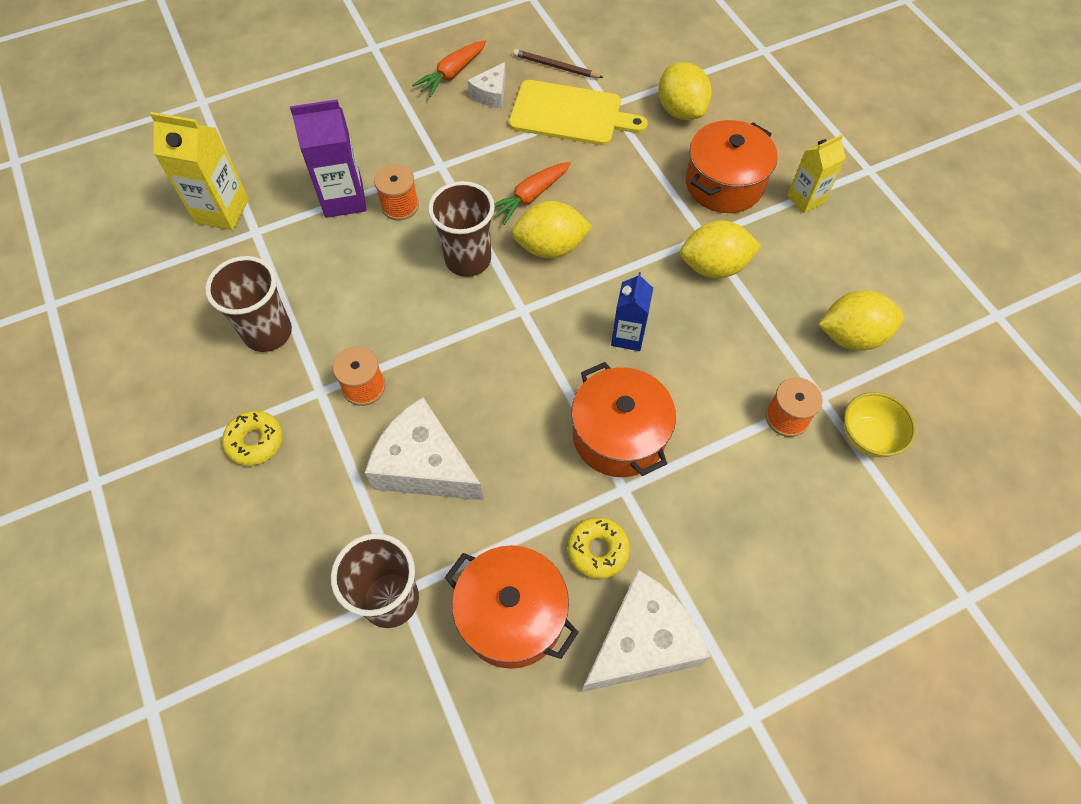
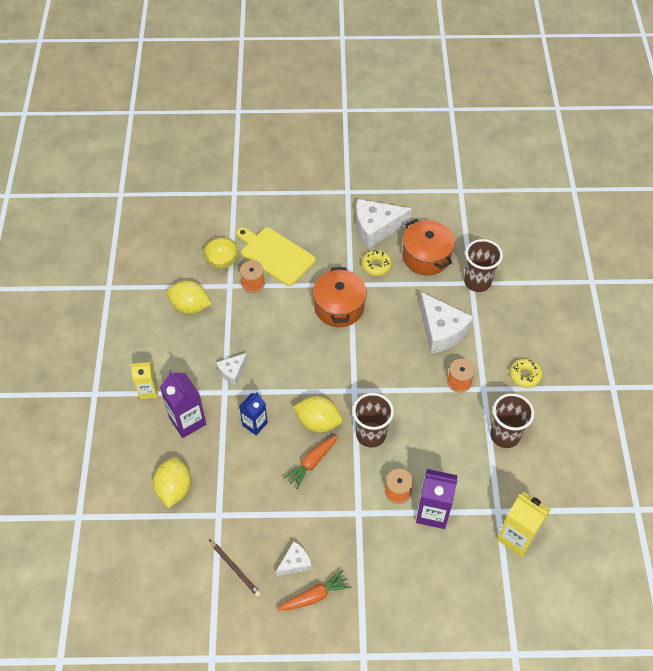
camera: 155 degrees left, 5 degrees down
orange carrot [494,162,571,225] -> orange carrot turned 150 degrees clockwise [283,435,338,489]
yellow cutting board [509,80,648,145] -> yellow cutting board moved to [236,227,316,286]
blue carton [611,272,653,351] -> blue carton moved to [239,392,268,435]
yellow lemon [680,221,761,279] -> white cheese [216,353,247,385]
orange pot [686,120,778,213] -> purple carton [160,370,206,438]

